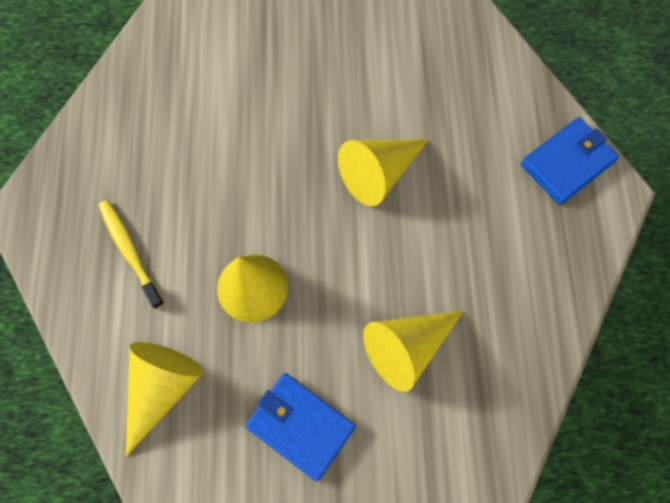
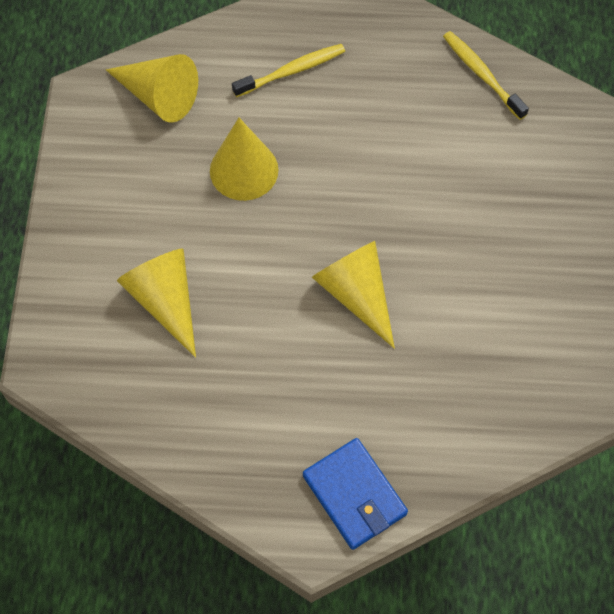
camera: 95 degrees right, 5 degrees down
blue wallet [245,373,356,481] -> none
none -> yellow toothbrush [443,31,529,120]

